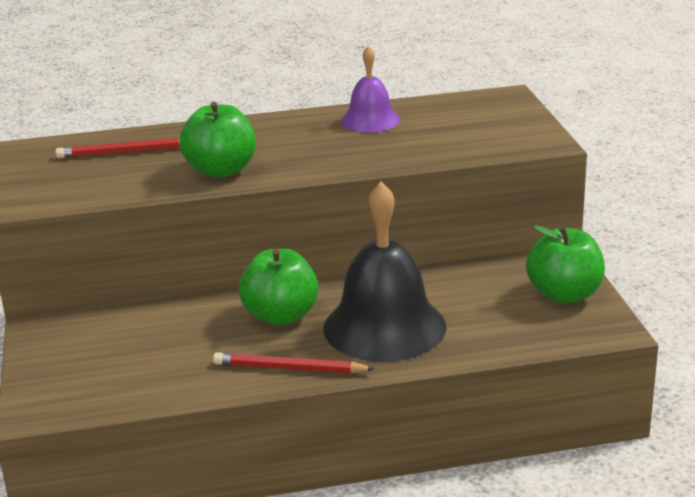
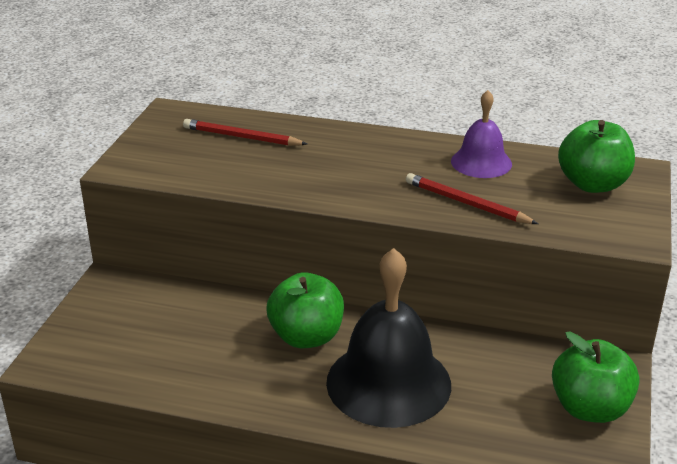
camera: 25 degrees right, 5 degrees up
green apple [179,102,256,178] -> green apple moved to [558,120,635,193]
red pencil [213,352,374,373] -> red pencil moved to [406,173,538,224]

